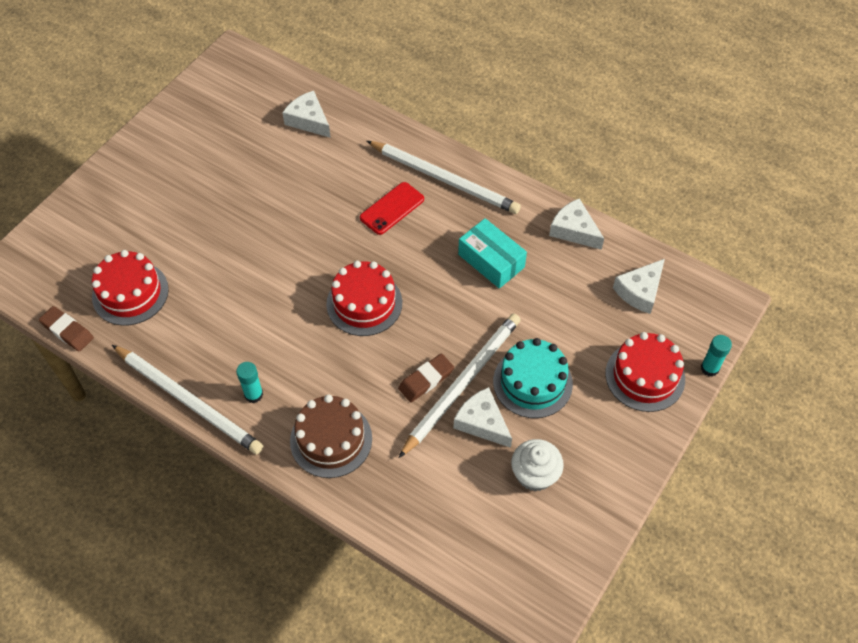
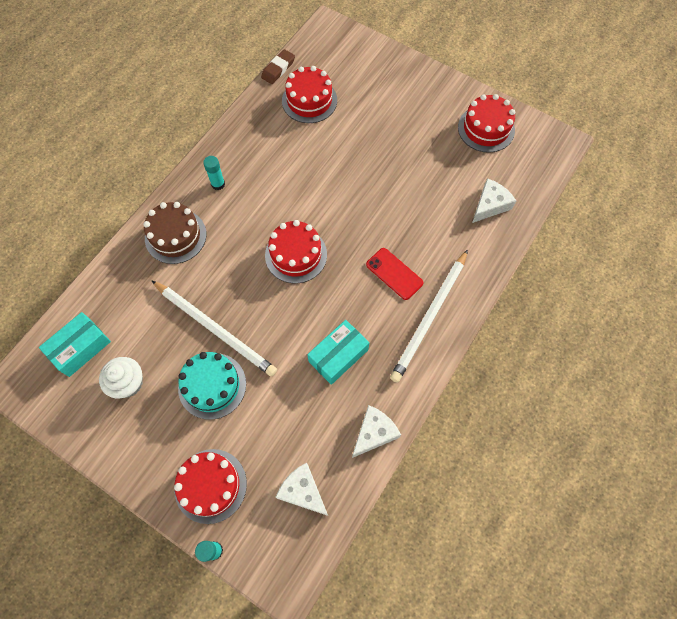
camera: 90 degrees right, 10 degrees up
white pencil [112,345,263,455] -> none
brown eraser [398,353,454,402] -> none
white cheese [454,387,512,448] -> none
none -> turquoise box [39,312,111,377]
none -> red cake [458,94,515,153]

